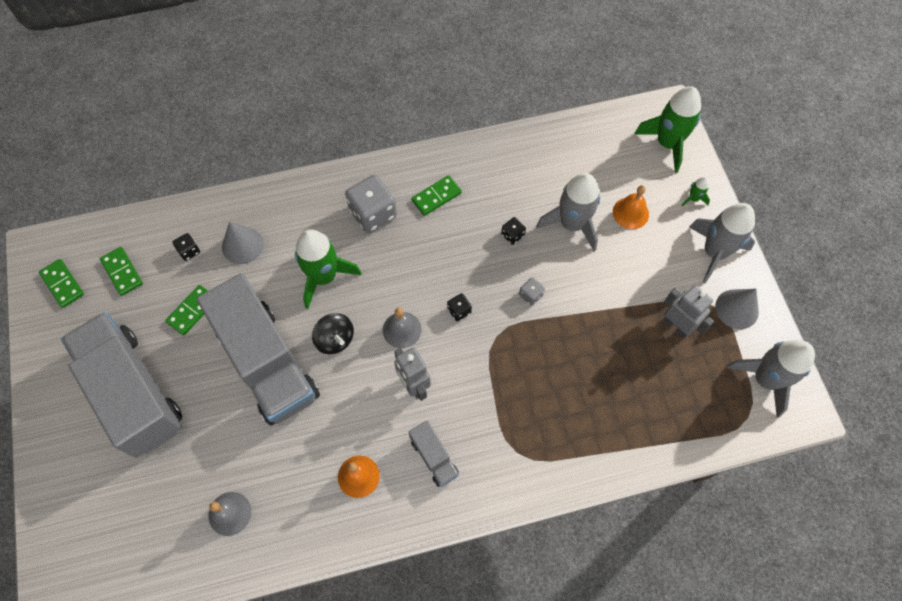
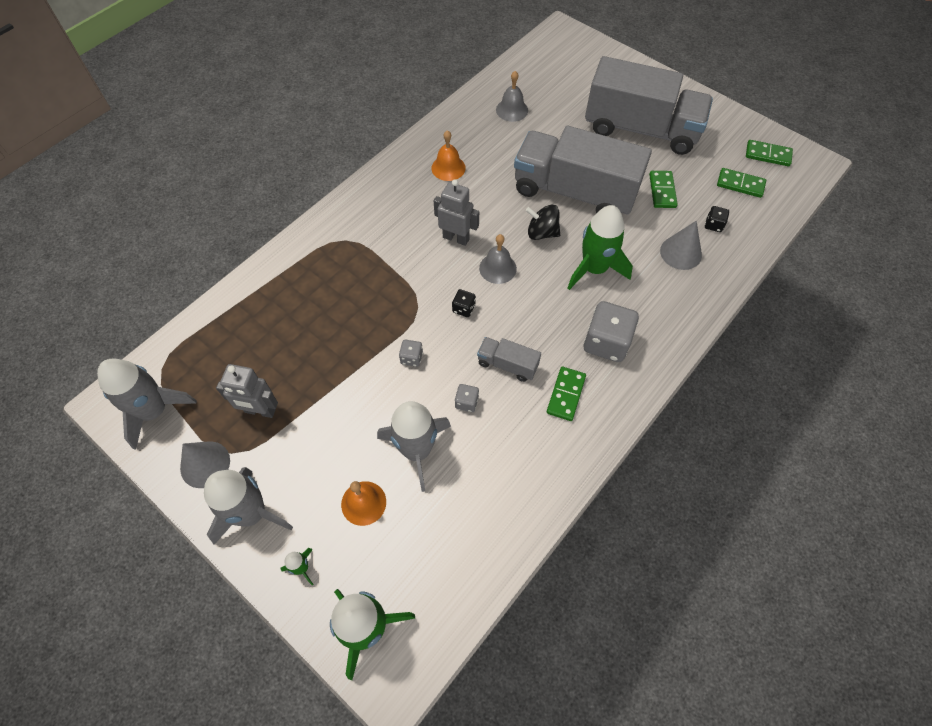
camera: 145 degrees right, 5 degrees down
grey truck [409,421,459,487] -> grey truck moved to [477,337,541,382]
black dice [501,217,526,245] -> grey dice [455,384,479,412]

